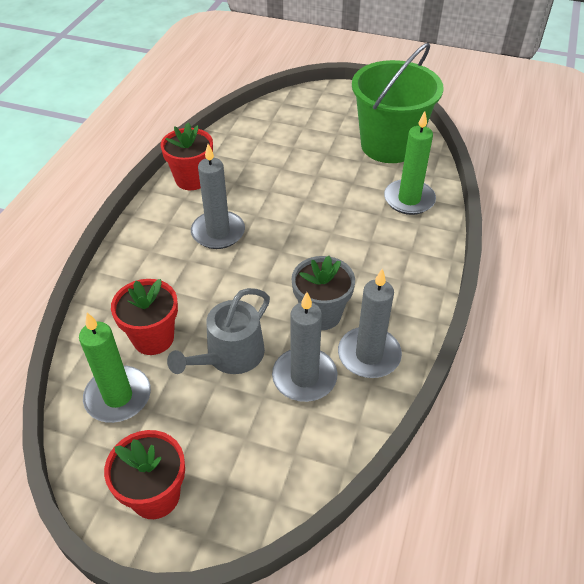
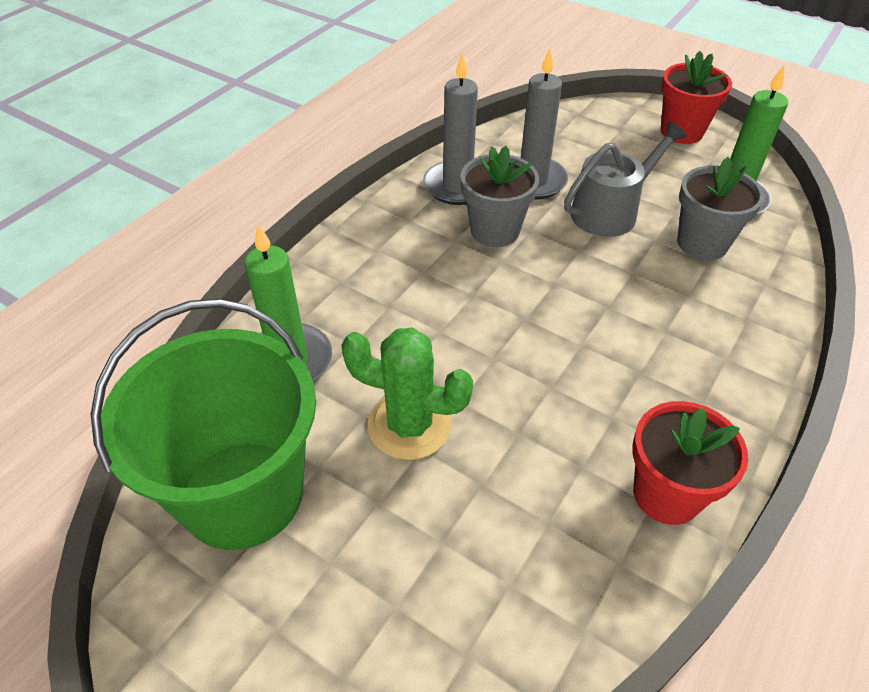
camera: 165 degrees left, 0 degrees up
red flower pot [111,279,178,355] -> grey flower pot [677,157,764,260]
grey candle [191,144,245,249] -> none
none -> green cactus [341,327,473,460]

